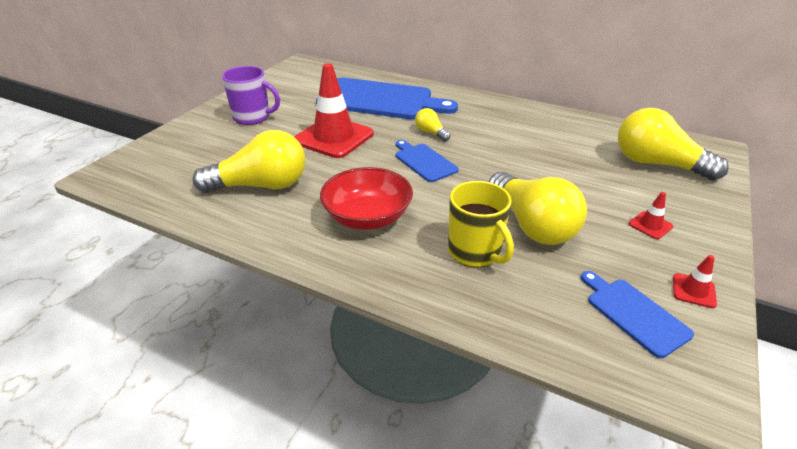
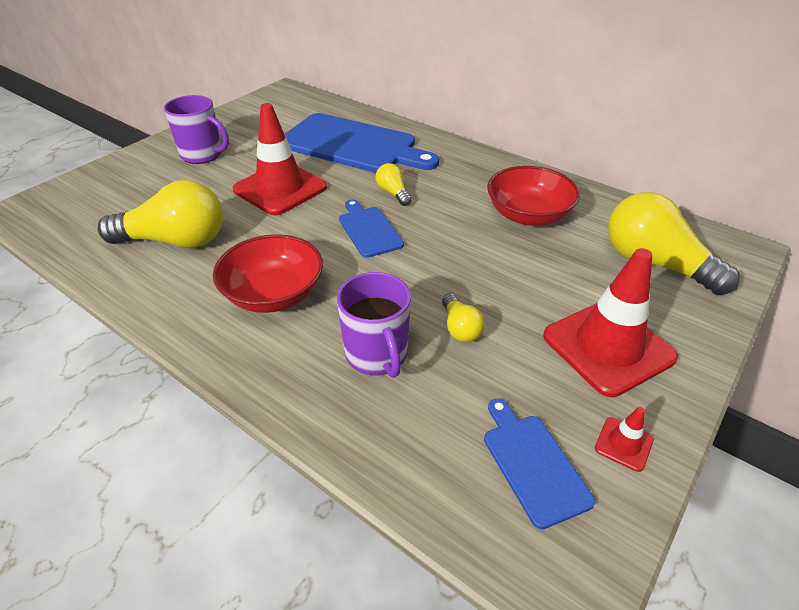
camera: 10 degrees right, 5 degrees up
yellow mug [448,181,514,267] -> purple mug [337,272,411,378]
yellow light bulb [489,172,587,245] -> yellow light bulb [442,294,485,342], size x0.47
red traffic cone [629,192,673,239] -> red traffic cone [543,248,678,397], size x2.41
none -> red bowl [487,166,580,226]

